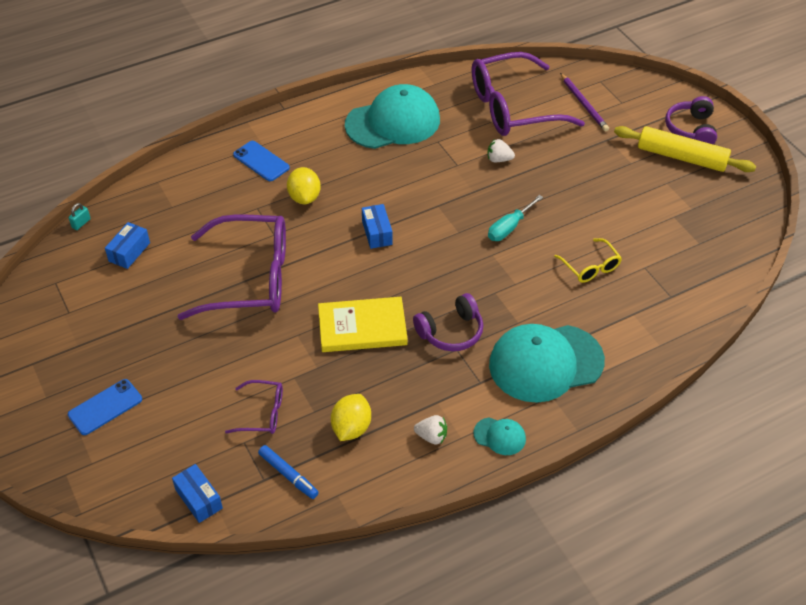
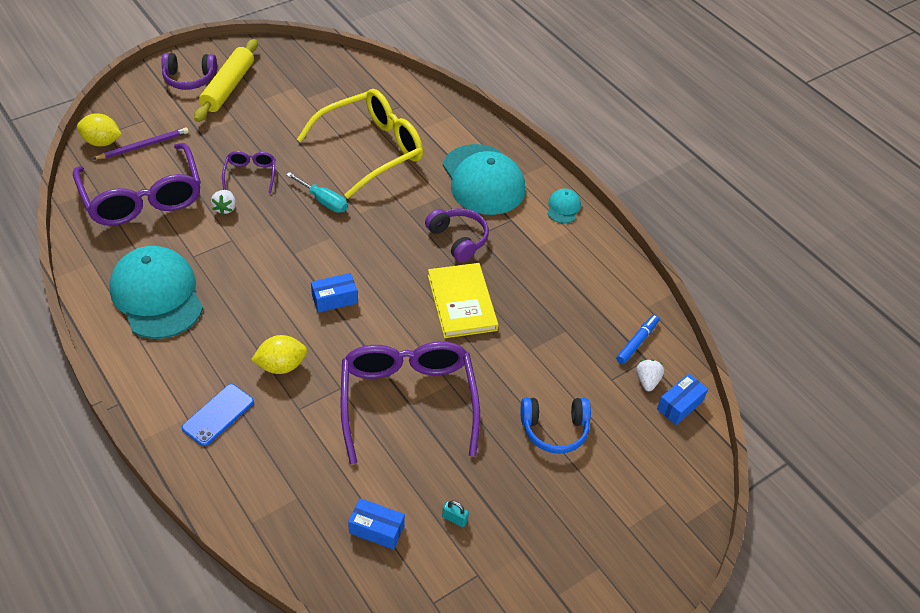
camera: 100 degrees left, 0 degrees up
turquoise padlock [68,203,91,230] -> turquoise padlock moved to [442,501,469,527]
blue phone [68,379,142,435] -> none
purple glasses [225,380,283,434] -> purple glasses moved to [222,151,276,194]
yellow lemon [331,394,371,441] -> yellow lemon moved to [77,113,122,146]
white strawberry [414,415,447,445] -> white strawberry moved to [636,359,664,391]
yellow glasses [554,238,622,283] -> yellow glasses [297,89,423,199], size x2.20
none -> blue headphones [520,398,591,454]

